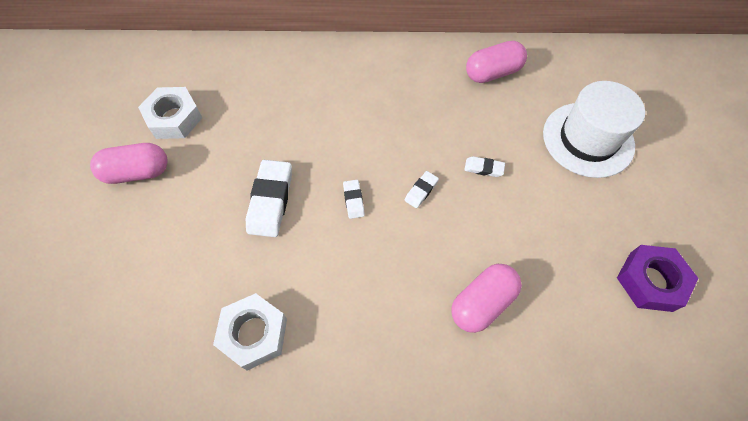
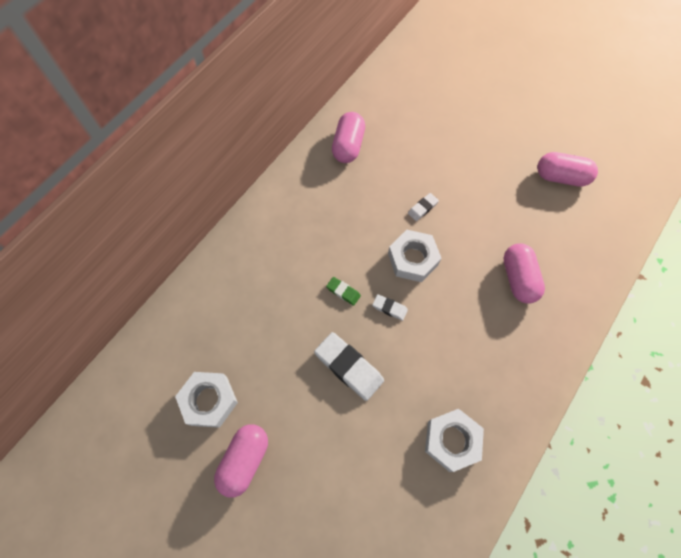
camera: 55 degrees left, 5 degrees up
white eraser [405,171,439,208] -> white nut [388,230,441,282]
white hat [543,81,645,178] -> none
purple nut [617,245,699,312] -> pink capsule [537,152,598,187]
none -> green eraser [326,277,361,306]

